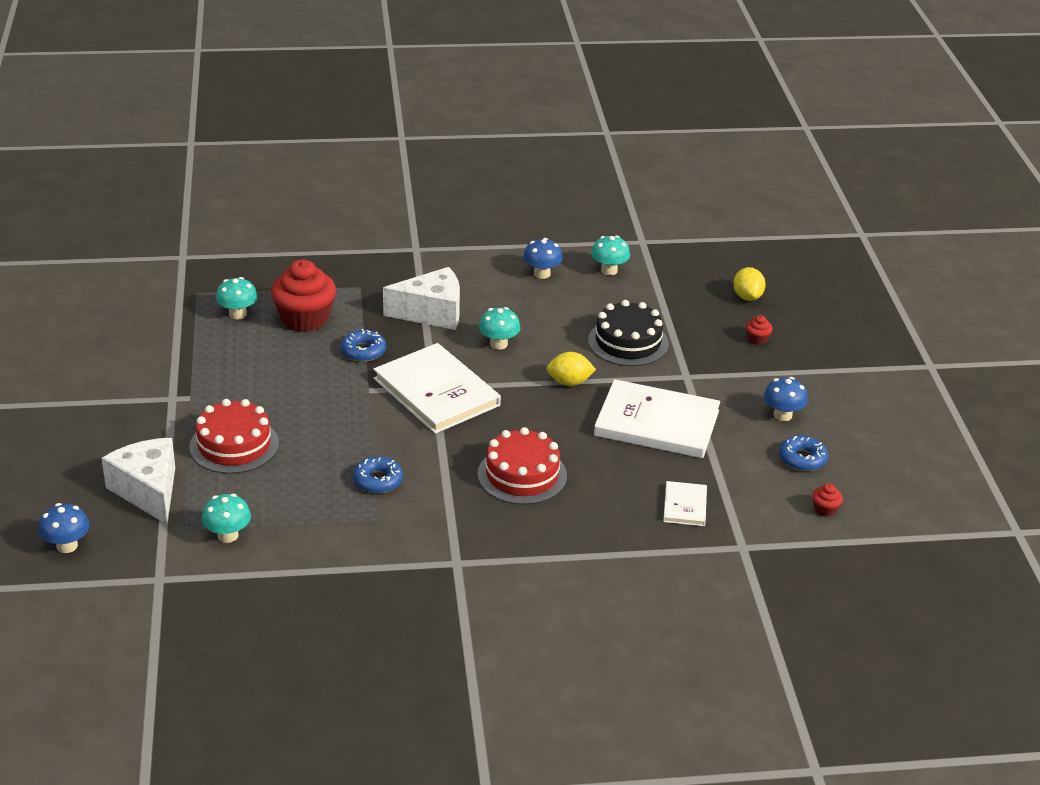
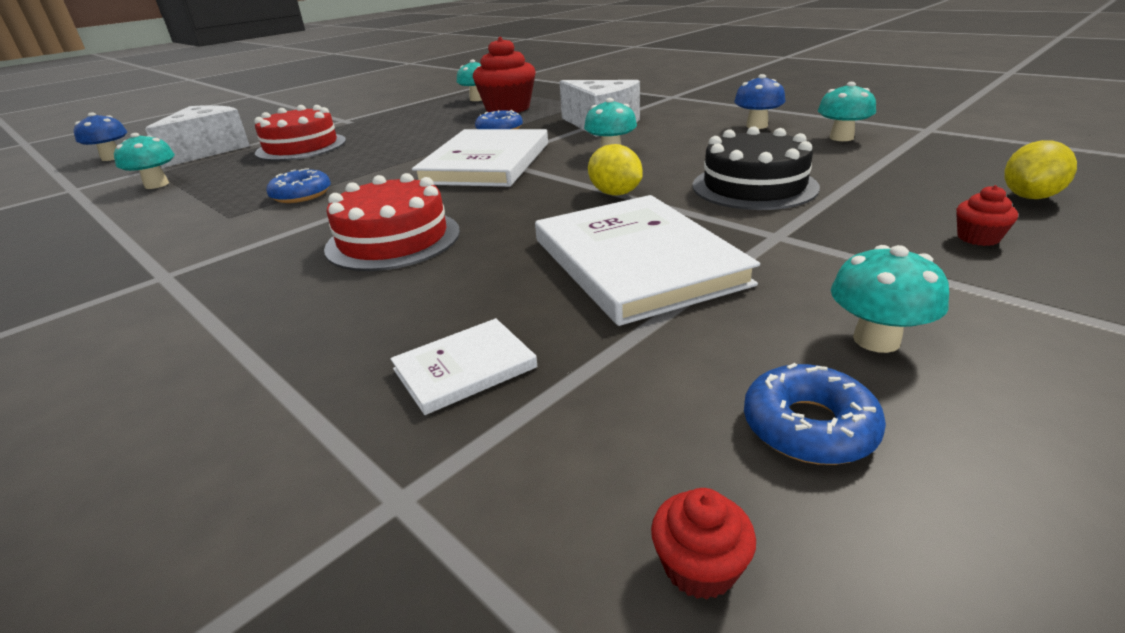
camera: 55 degrees right, 5 degrees down
blue mushroom [764,377,808,421] -> turquoise mushroom [831,245,949,353]

